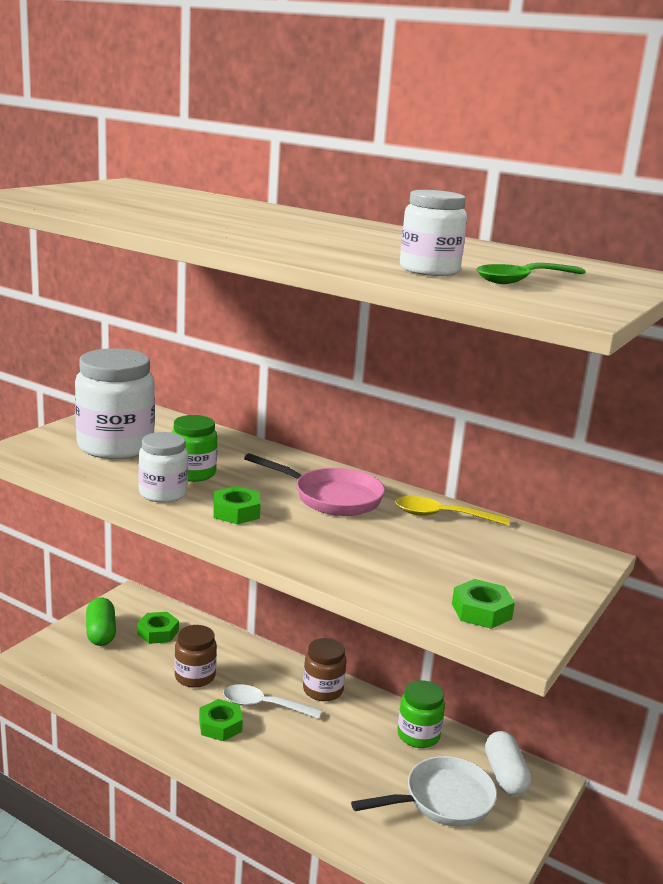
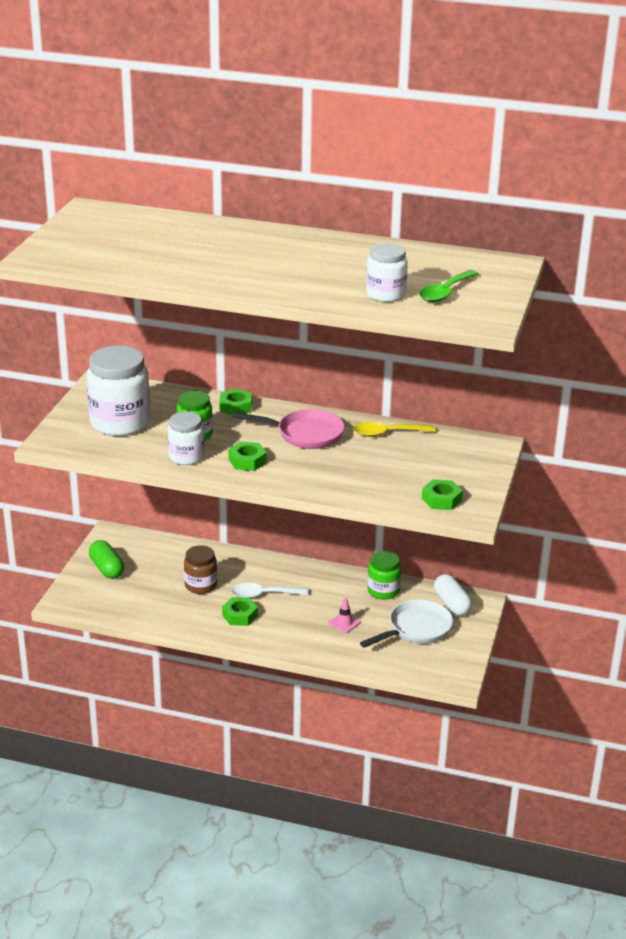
camera: 15 degrees left, 10 degrees up
green nut [137,612,179,644] -> green nut moved to [219,388,252,415]
brown jar [303,638,346,701] -> none
none -> pink traffic cone [329,597,360,633]

